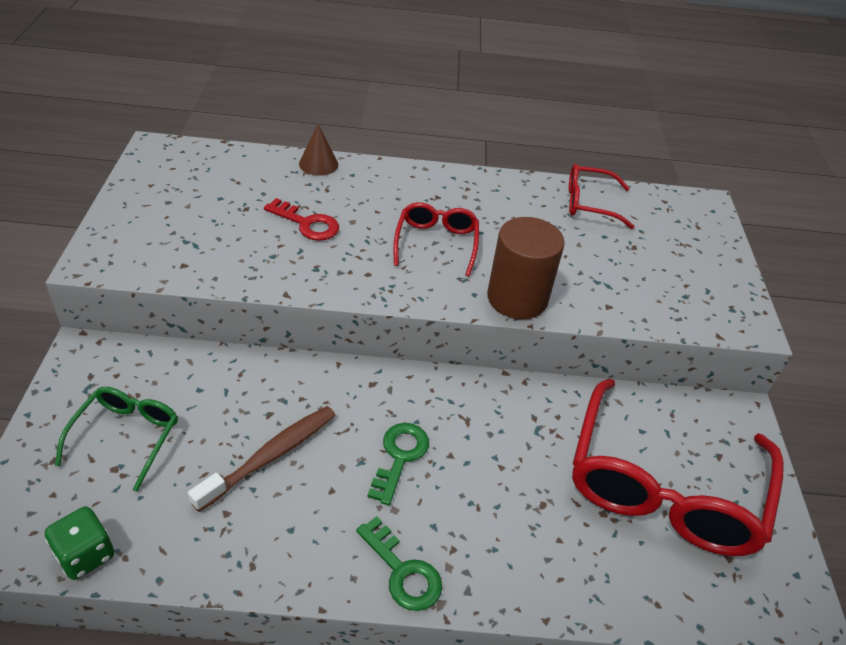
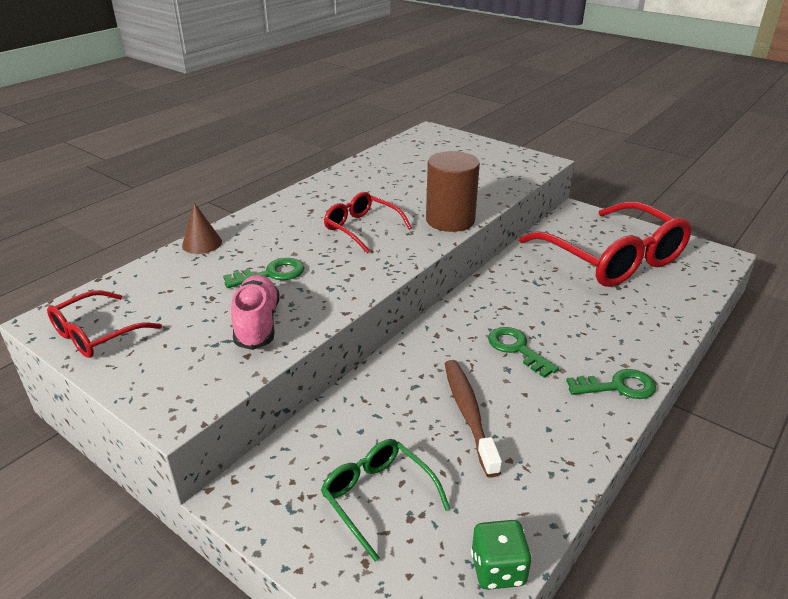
camera: 50 degrees left, 10 degrees down
red key [264,198,339,241] -> green key [223,258,305,288]
red glasses [569,164,634,229] -> red glasses moved to [47,290,162,358]
none -> pink shoe [231,275,280,350]

